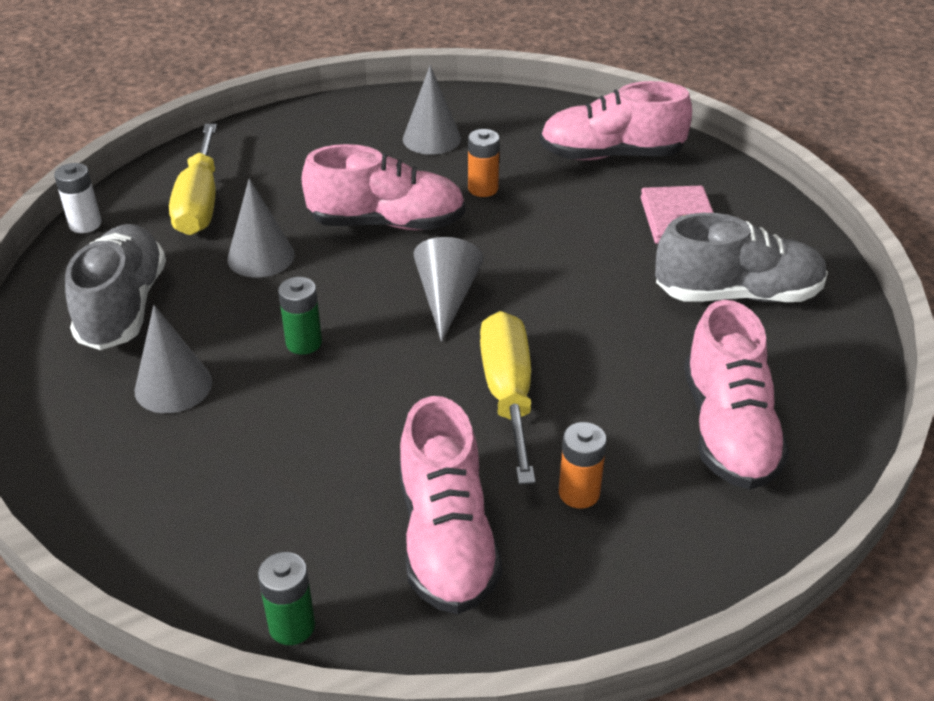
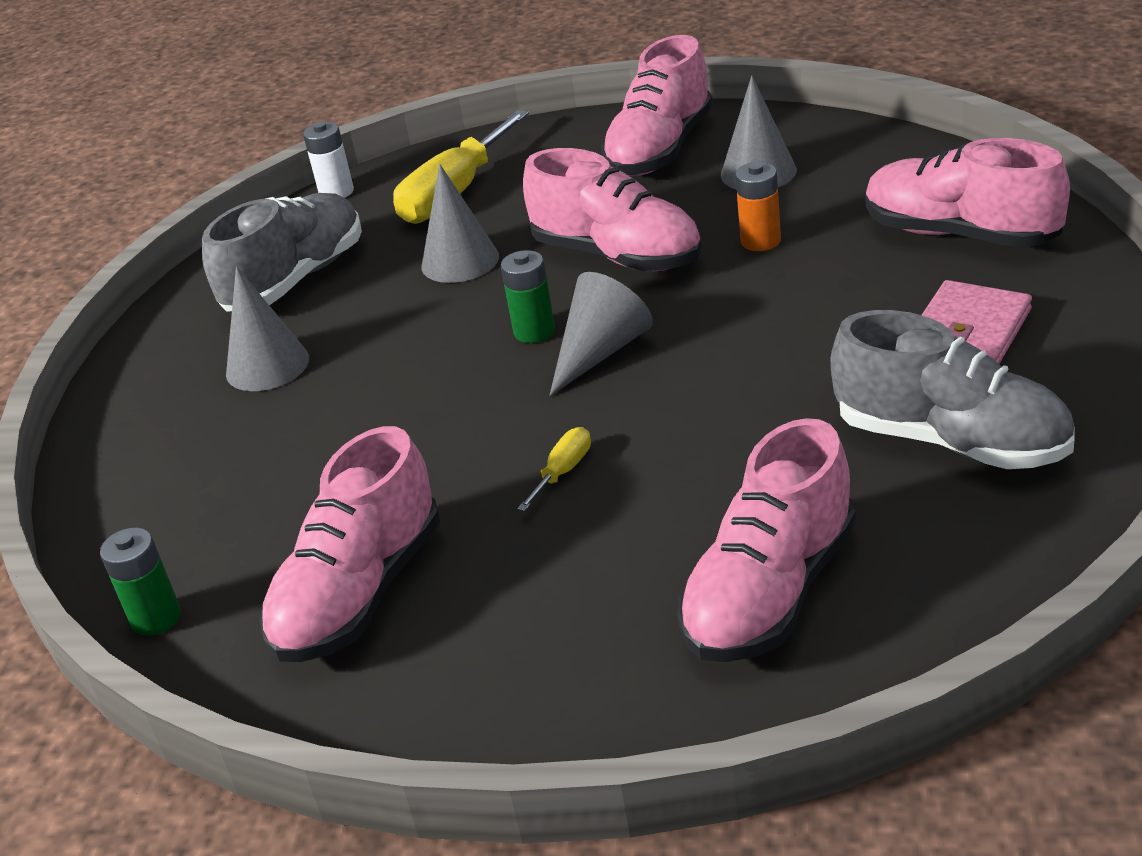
camera: 40 degrees right, 5 degrees down
green battery [278,277,322,355] -> green battery moved to [501,250,555,343]
yellow screwdriver [480,311,535,484] -> yellow screwdriver [517,427,591,511], size x0.45
orange battery [559,422,607,509] -> none
none -> pink shoe [601,35,713,176]

